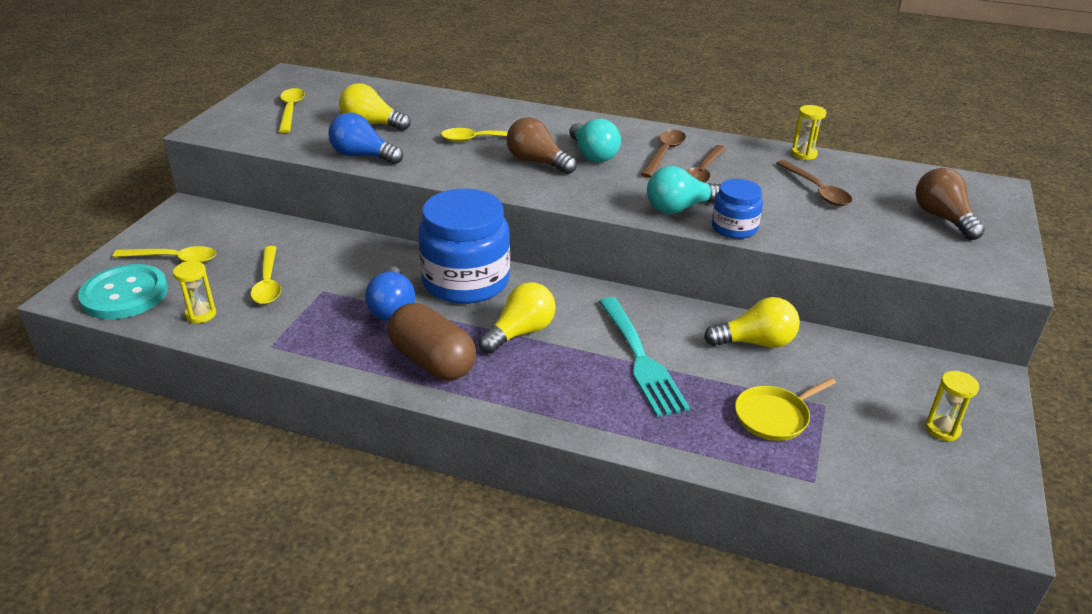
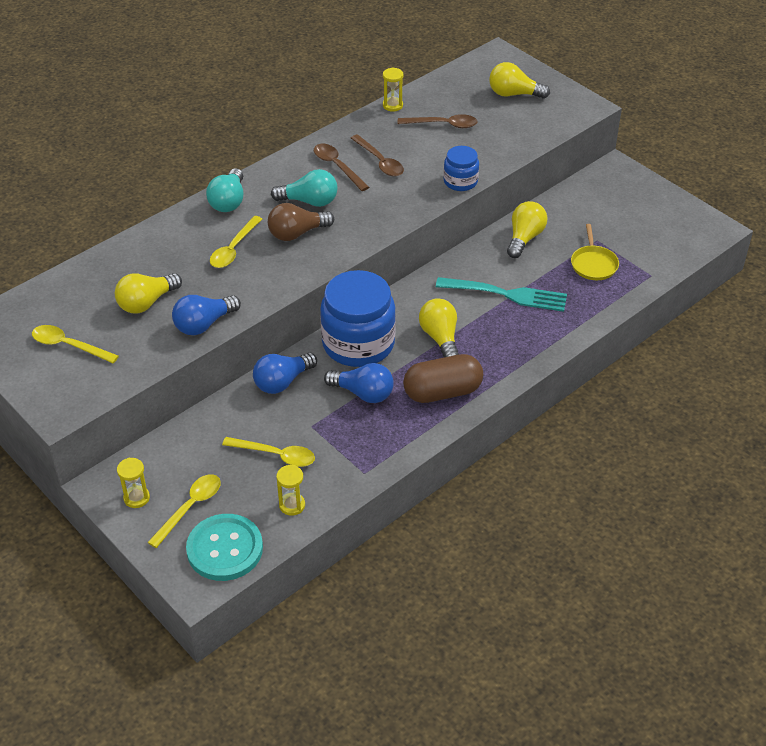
camera: 60 degrees left, 10 degrees up
turquoise light bulb [647,166,721,214] -> turquoise light bulb moved to [206,168,243,212]
brown light bulb [916,168,985,240] -> yellow light bulb [489,62,550,99]
yellow hourglass [925,371,979,441] -> yellow hourglass moved to [117,458,150,508]
none -> blue light bulb [253,353,317,394]

